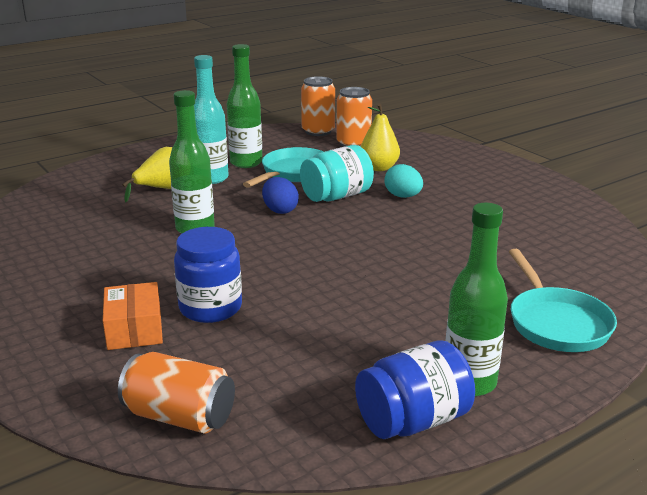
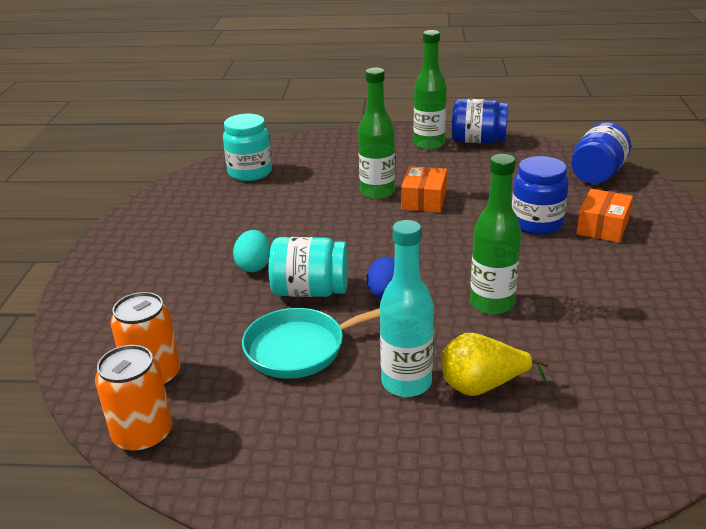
camera: 140 degrees left, 5 degrees up
orange can [118,352,235,433] -> blue jar [571,122,631,184]
green bottle [227,44,262,168] -> green bottle moved to [358,68,395,199]
yellow pear [361,104,400,171] -> none
turquoise pan [509,249,617,352] -> none
none -> turquoise jar [223,114,272,181]
none -> orange box [401,166,447,213]

